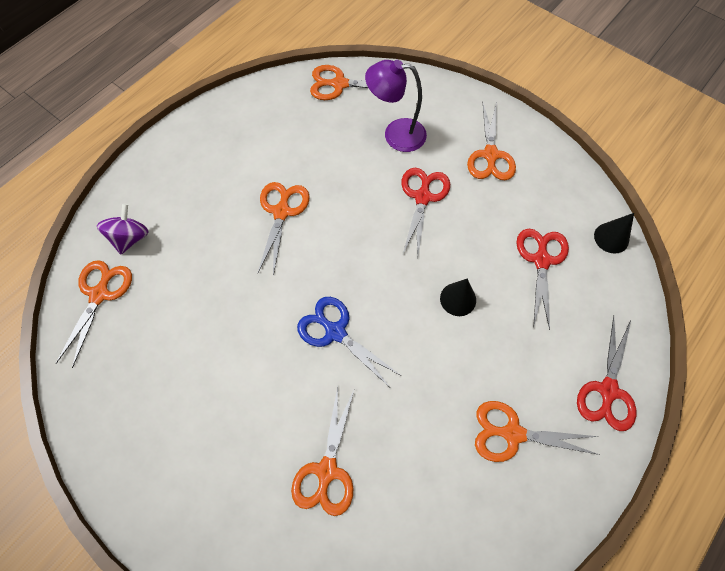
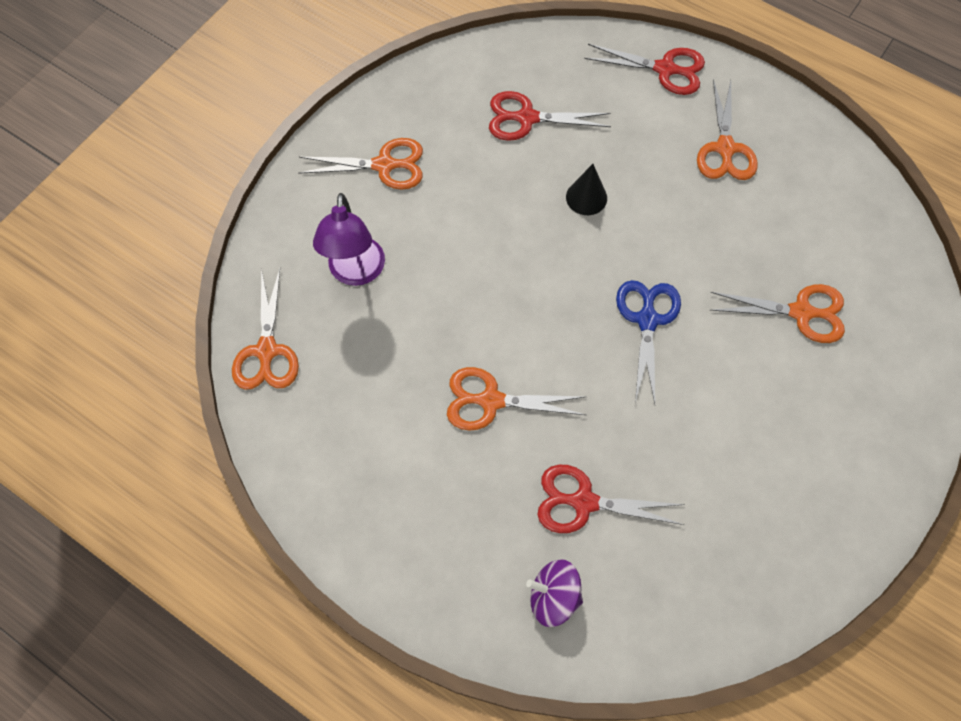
camera: 95 degrees left, 0 degrees up
orange scissors [56,260,132,368] -> none
blue scissors [297,297,400,387] -> blue scissors turned 150 degrees clockwise [616,280,681,404]
red scissors [401,168,450,257] -> red scissors moved to [537,465,685,533]
black cone [594,213,634,253] -> none

